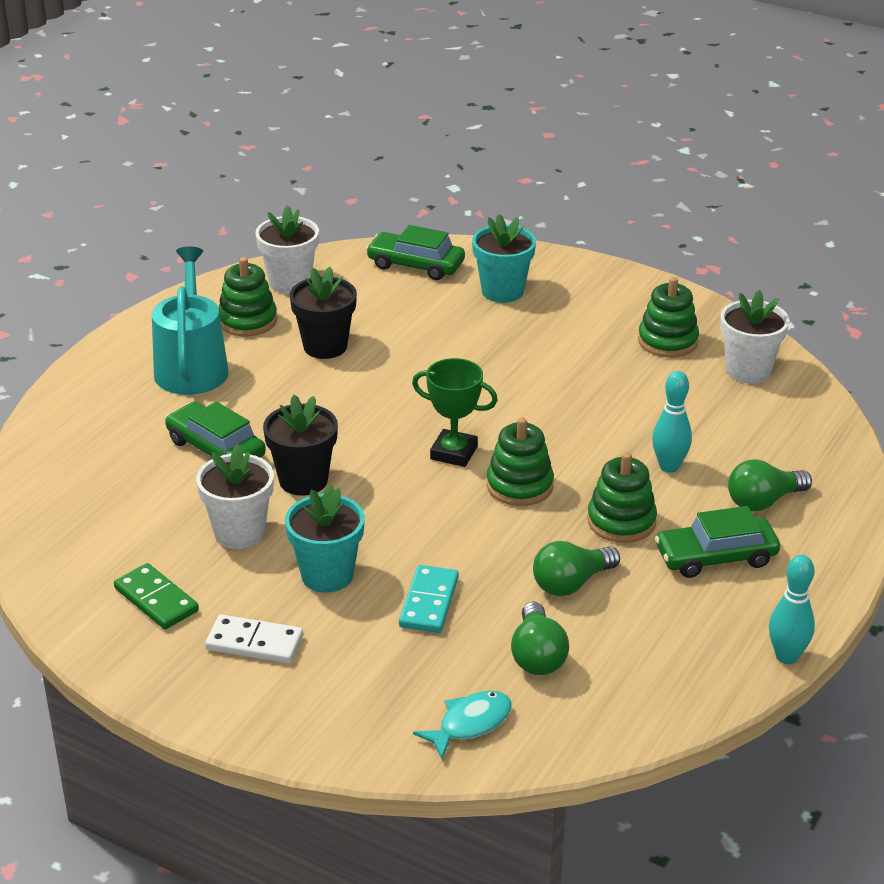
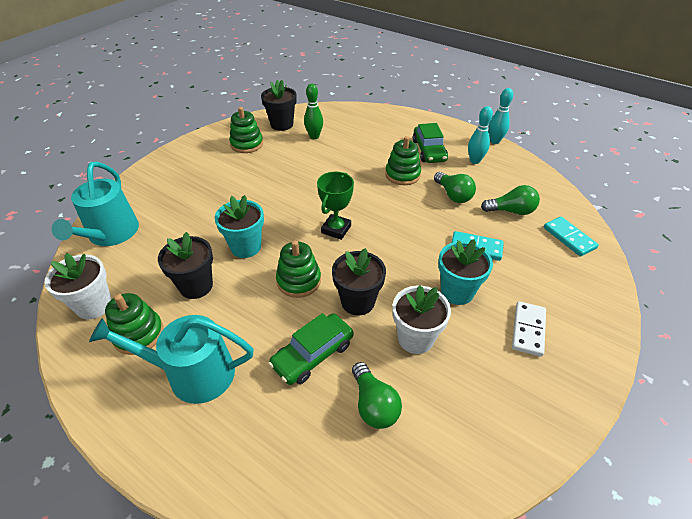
camera: 85 degrees left, 10 degrees up
green domino [114,563,199,629] -> none
green car [366,225,465,280] -> turquoise watering can [52,162,139,246]
turquoise fish [413,690,512,759] -> turquoise domino [544,217,599,257]
turquoise flower pot [472,214,536,303] -> turquoise flower pot moved to [215,195,264,258]
green stacking toy [487,417,554,506] -> green stacking toy moved to [276,240,321,298]
turquoise bowling pin [652,371,692,473] -> turquoise bowling pin moved to [468,106,493,164]
white flower pot [720,290,790,384] -> black flower pot [261,80,296,131]
green light bulb [728,459,812,511] -> green light bulb moved to [352,362,402,429]
none -> green bowling pin [304,84,323,139]

